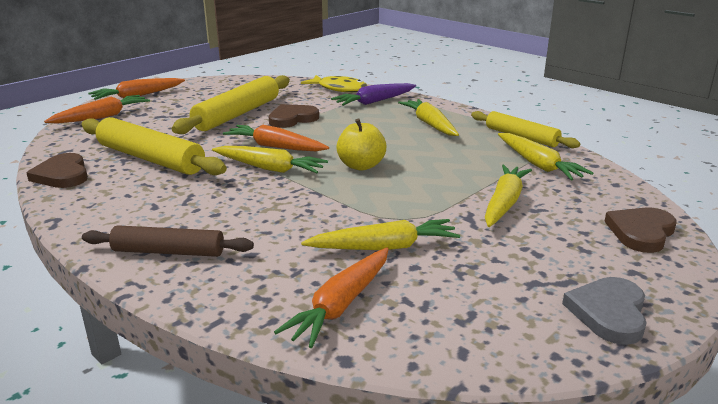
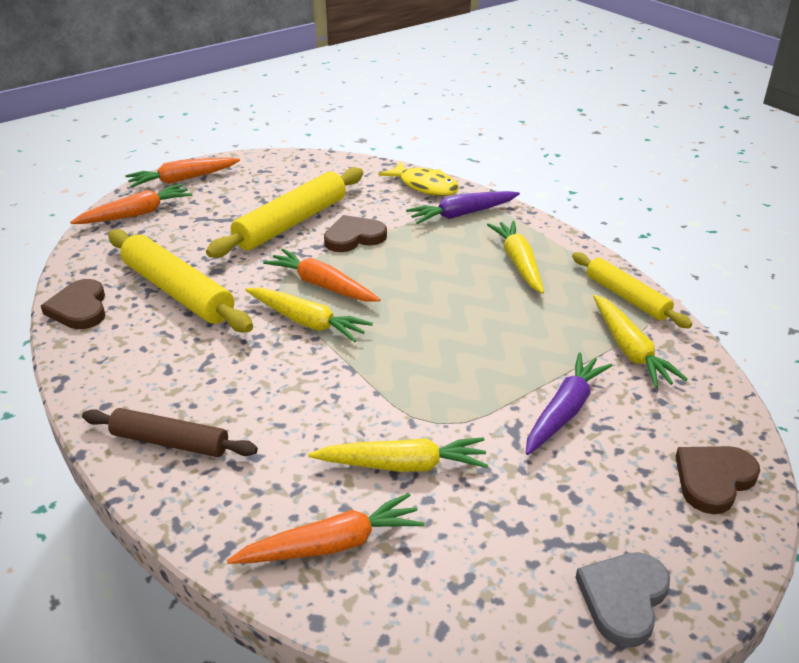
camera: 10 degrees right, 10 degrees up
orange carrot [274,247,389,348] -> orange carrot turned 150 degrees counterclockwise [227,493,424,564]
yellow apple [337,118,386,171] -> none
yellow carrot [485,165,532,227] -> purple carrot [526,352,613,455]

